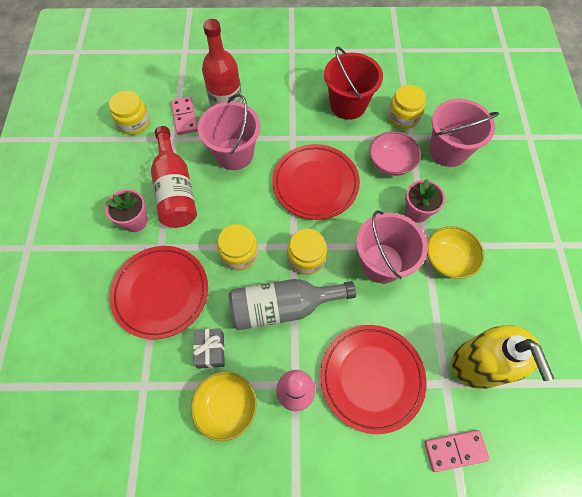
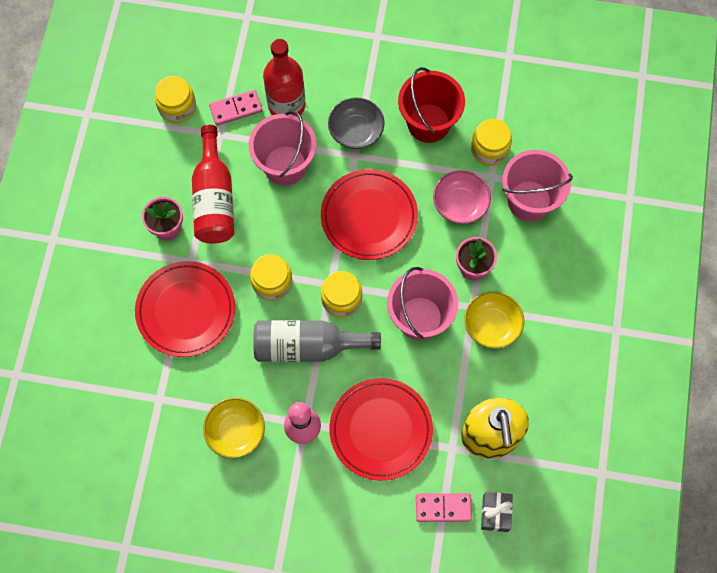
camera: 10 degrees right, 5 degrees up
pink domino [171,97,198,135] -> pink domino turned 75 degrees clockwise [209,90,263,126]
grey gift [193,328,225,369] -> grey gift moved to [481,492,513,532]
none -> grey bowl [328,97,385,149]

